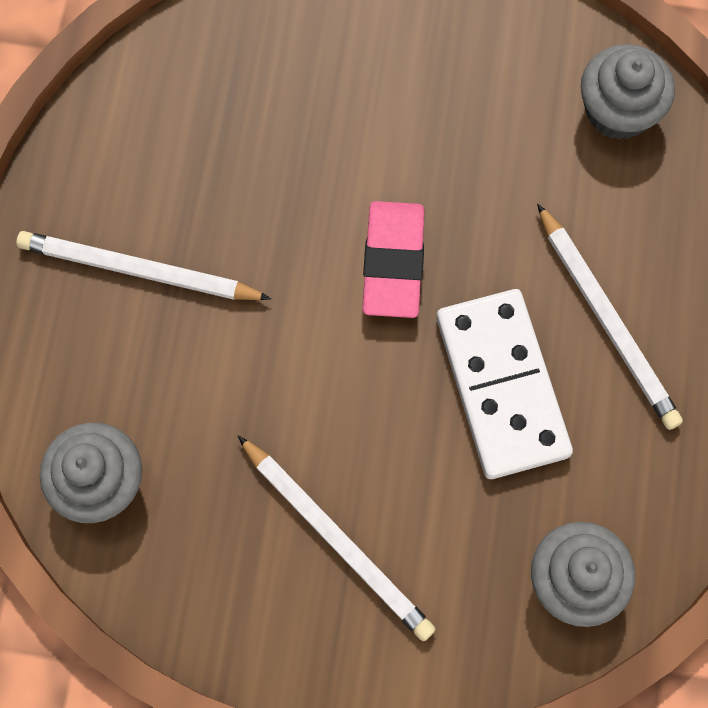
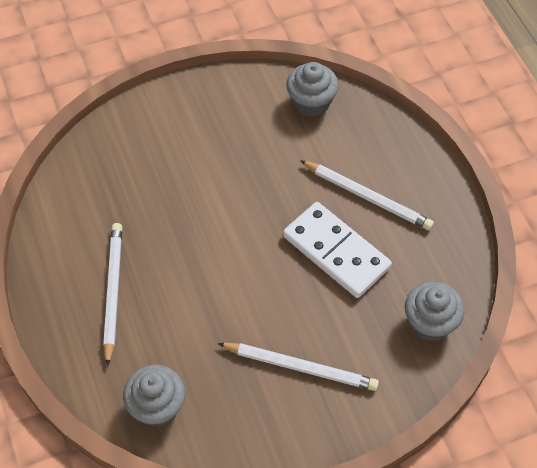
camera: 30 degrees left, 15 degrees down
white pencil [16,231,272,300] -> white pencil turned 105 degrees clockwise [103,223,122,367]
pink eraser [362,201,425,318] -> none

